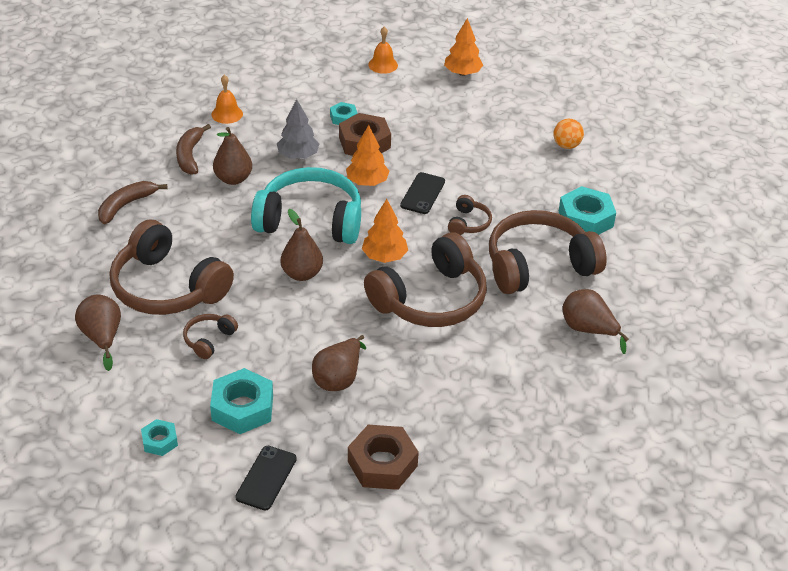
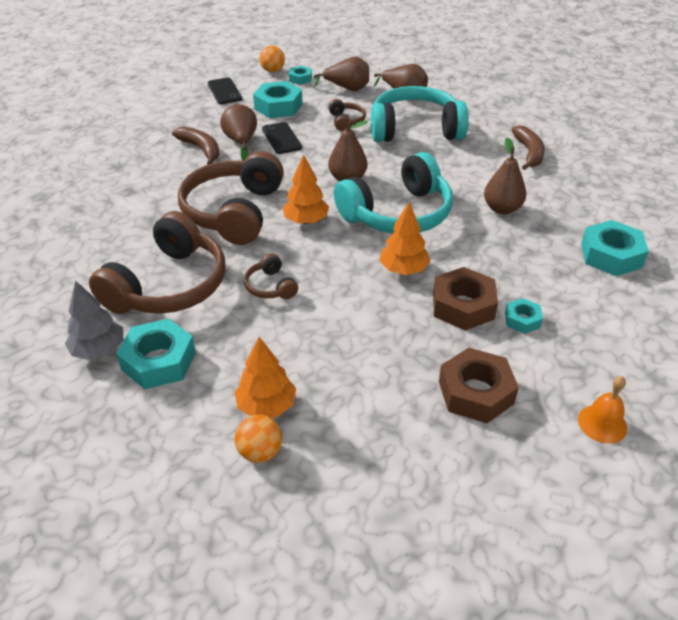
camera: 140 degrees right, 0 degrees up
brown headphones [110,220,234,315] -> turquoise headphones [371,86,469,142]
brown banana [176,124,211,175] -> brown banana moved to [172,126,220,165]
orange bell [211,75,243,124] -> turquoise nut [581,220,649,276]
grey tree [277,99,319,159] -> grey tree moved to [65,280,123,360]
brown nut [348,425,419,490] -> brown nut moved to [439,348,519,423]
black phone [400,172,445,214] -> black phone moved to [262,122,302,154]
orange tree [444,18,483,76] -> orange tree moved to [234,337,296,418]
brown pear [562,289,629,354] -> brown pear moved to [314,57,369,91]
none -> orange ball [259,46,285,72]

